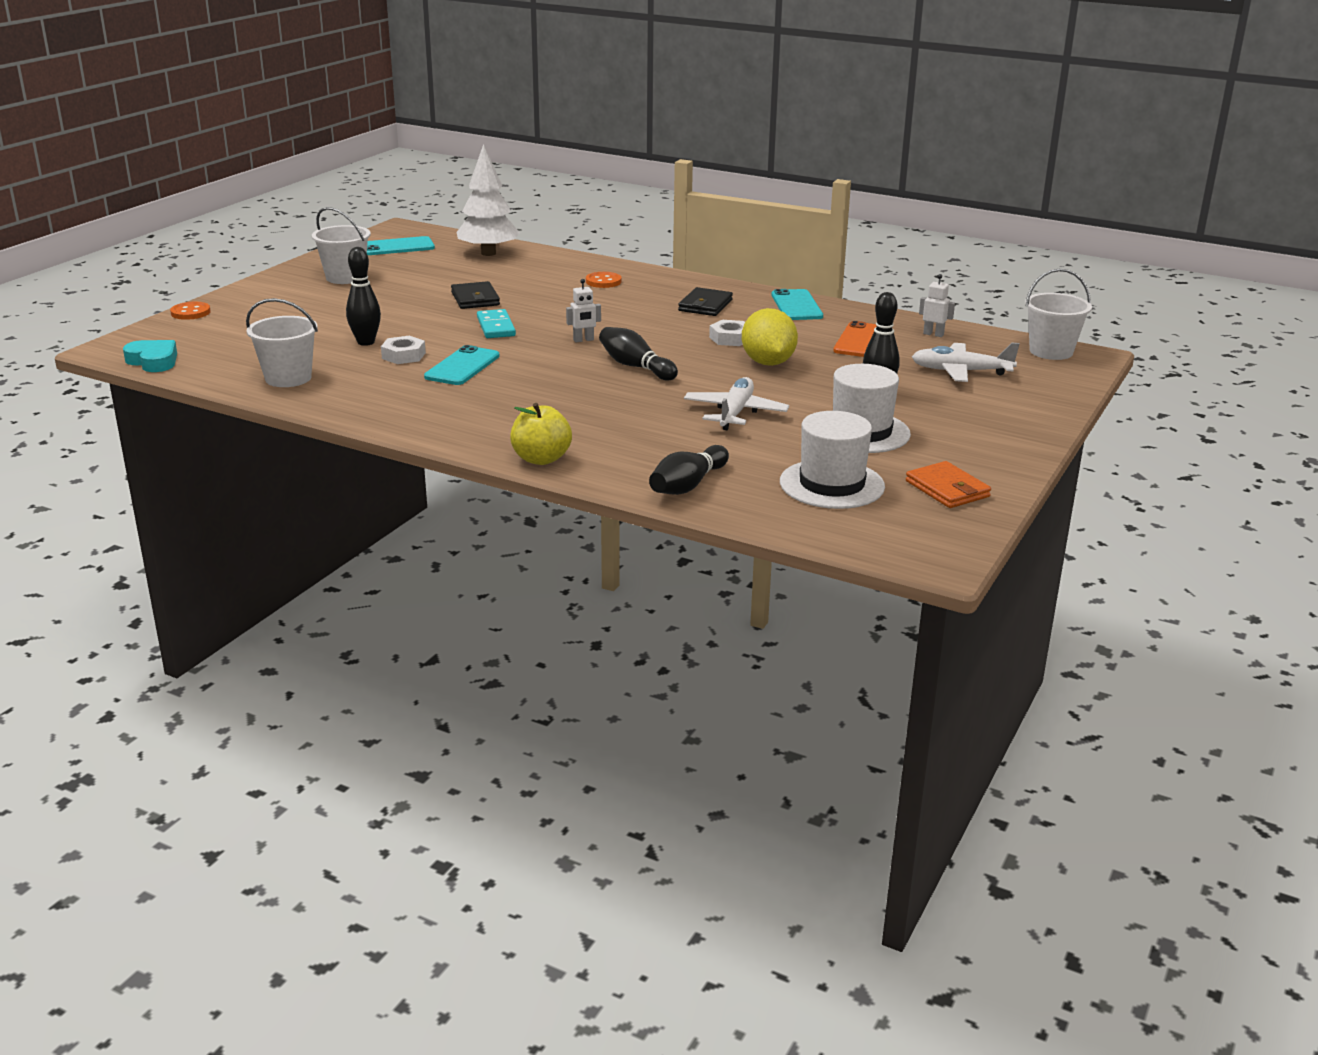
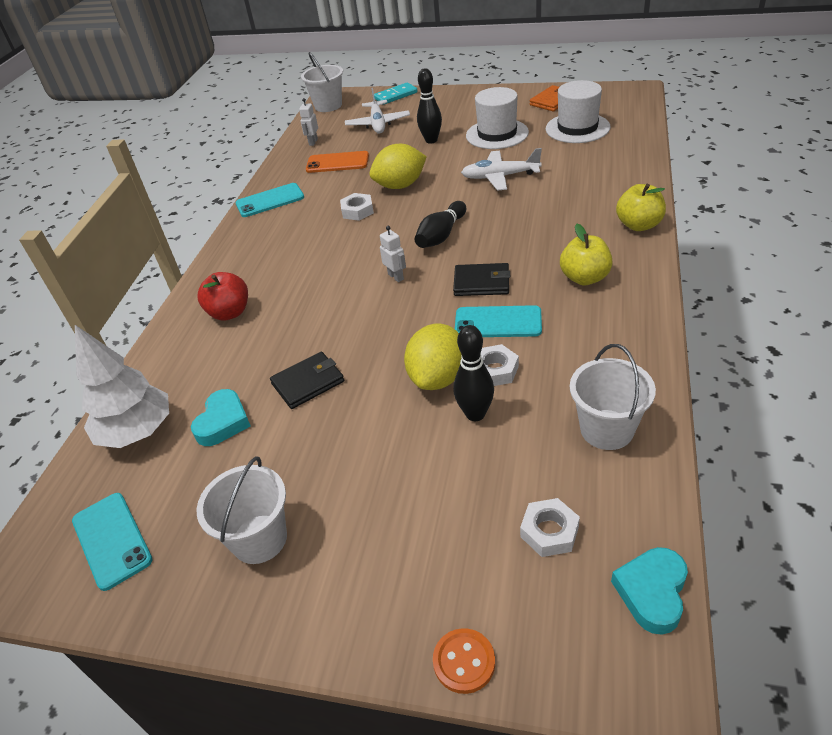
camera: 100 degrees left, 15 degrees up
turquoise domino [477,309,516,338] -> turquoise domino moved to [374,82,417,105]
orange button [586,272,621,288] -> red apple [198,272,248,321]
black bowling pin [649,445,729,495] -> none
black wallet [678,287,733,316] -> black wallet moved to [453,263,510,296]
none -> turquoise heart [191,389,251,446]
none -> yellow lemon [404,324,462,390]
none -> white nut [520,498,580,557]
none -> yellow apple [560,224,613,285]

